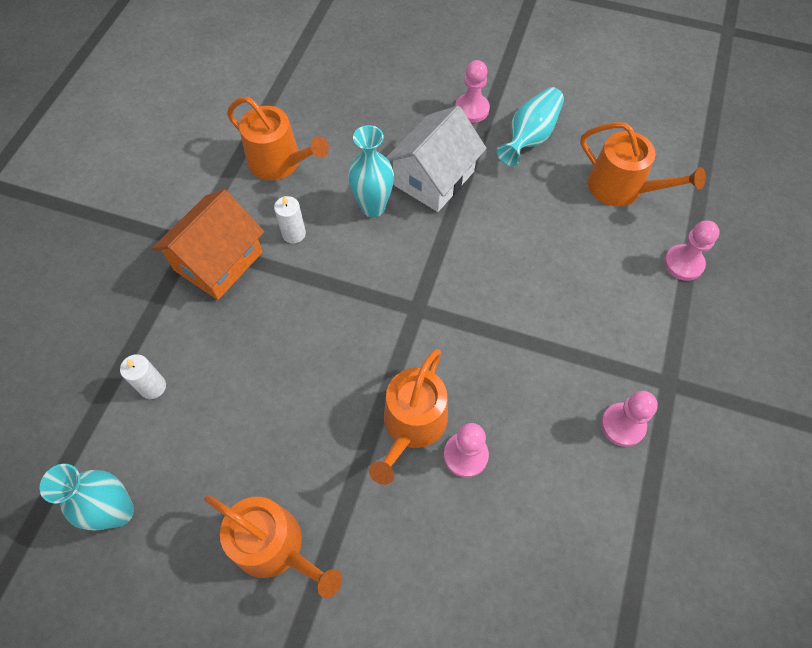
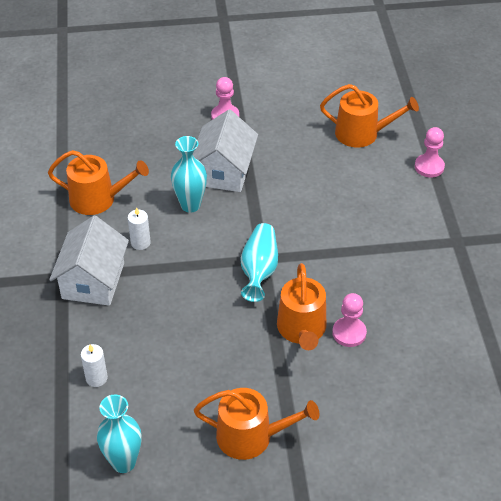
camera: 25 degrees left, 15 degrees down
orange house [152,190,264,300] -> white house [49,216,129,306]
turquoise vase [497,87,564,166] -> turquoise vase moved to [241,223,278,302]
pink pawn [601,391,658,447] -> none

